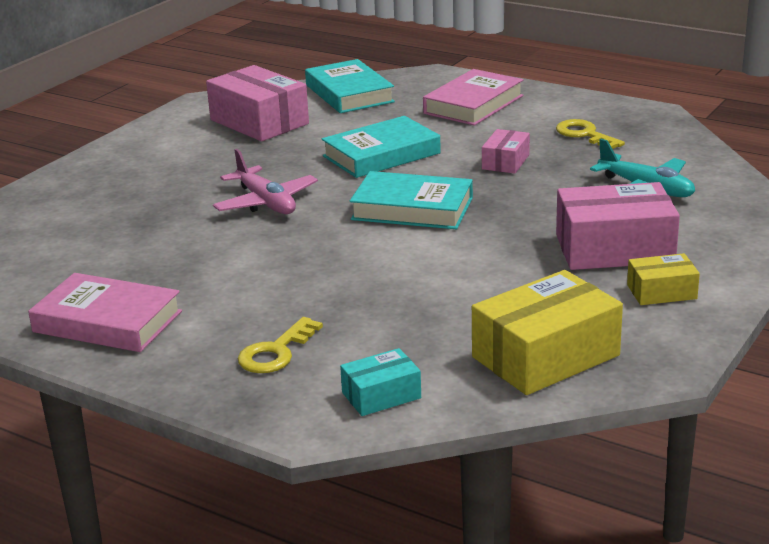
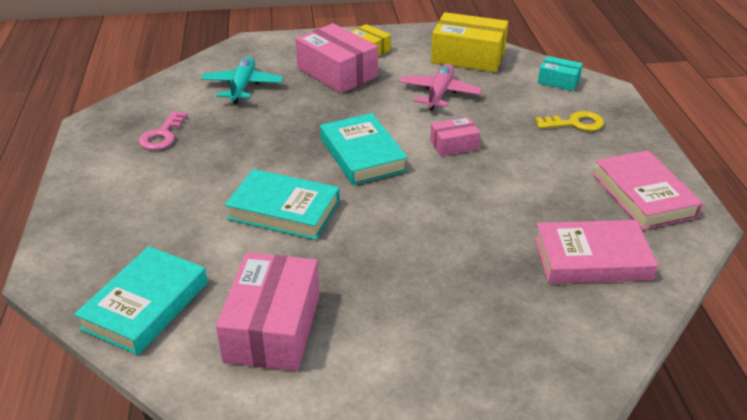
camera: 130 degrees left, 10 degrees up
pink plane [213,149,318,214] -> pink plane moved to [399,64,482,111]
pink book [423,69,524,126] -> pink book moved to [534,220,658,284]
pink box [482,129,530,174] -> pink box moved to [430,117,480,156]
yellow key [556,119,625,149] -> pink key [139,111,188,150]

